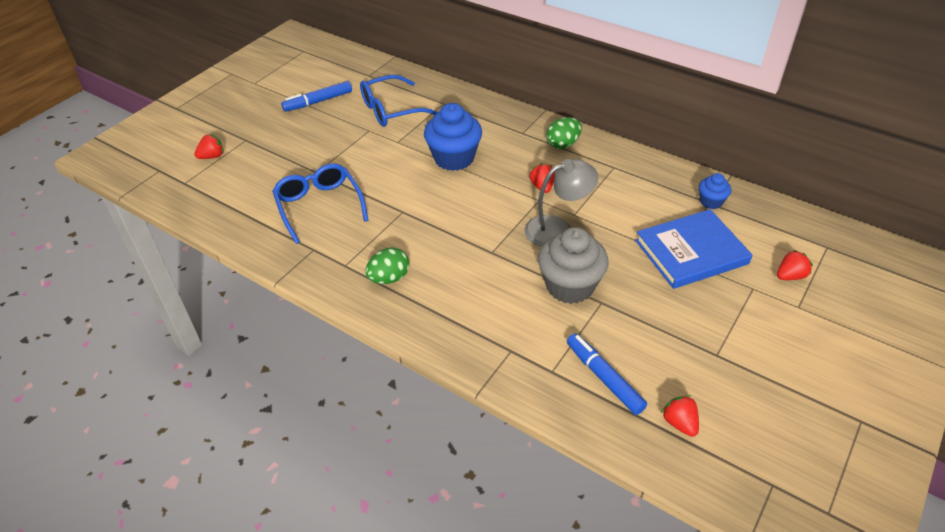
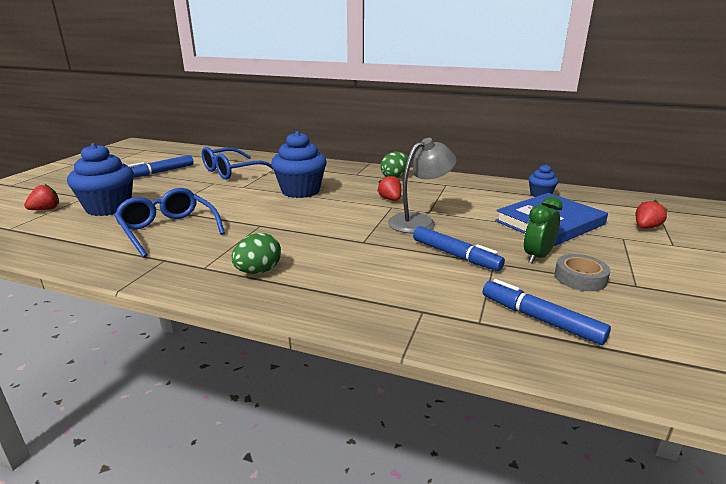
camera: 15 degrees left, 20 degrees down
grey cupcake [538,227,609,304] -> blue marker [413,226,505,271]
red strawberry [661,395,699,437] -> none
none -> blue cupcake [67,143,134,216]
none -> green clock [524,196,563,264]
none -> grey tape [554,254,610,291]

